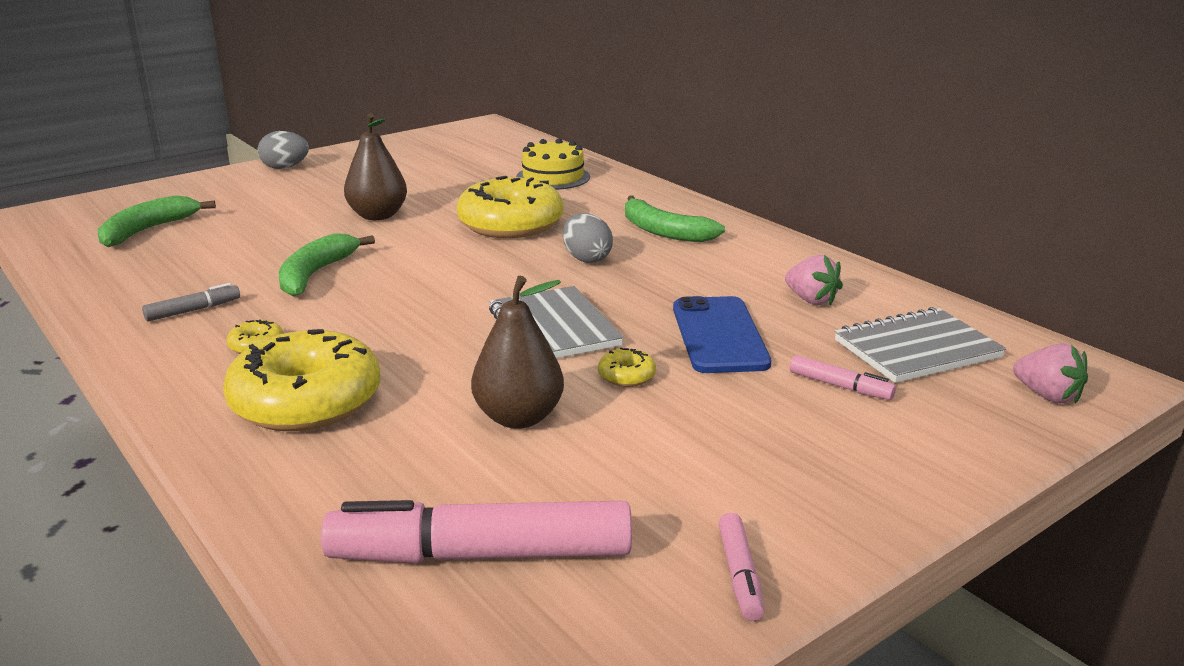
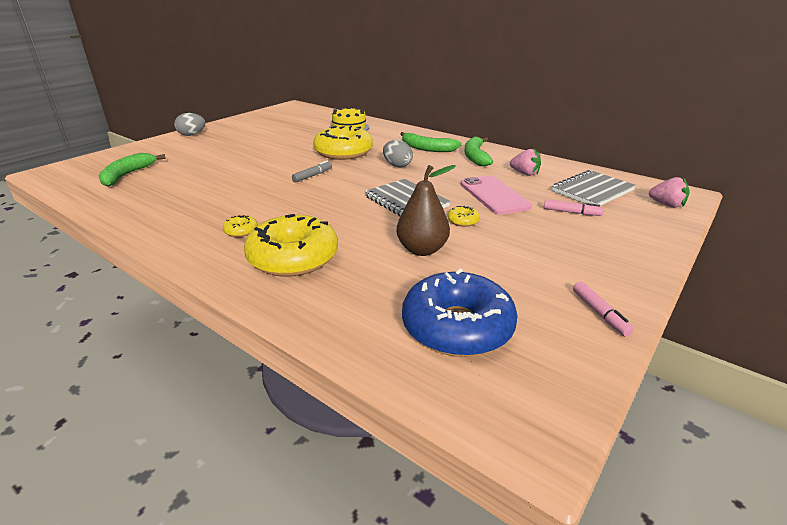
camera: 15 degrees left, 5 degrees up
grey marker [142,283,240,322] -> grey marker moved to [292,161,332,182]
green banana [279,233,375,297] -> green banana moved to [464,137,493,166]
pink marker [321,500,632,563] -> blue donut [402,269,518,357]
brown pear [344,114,407,220] -> none
blue phone [673,296,771,373] -> pink phone [461,175,532,215]

